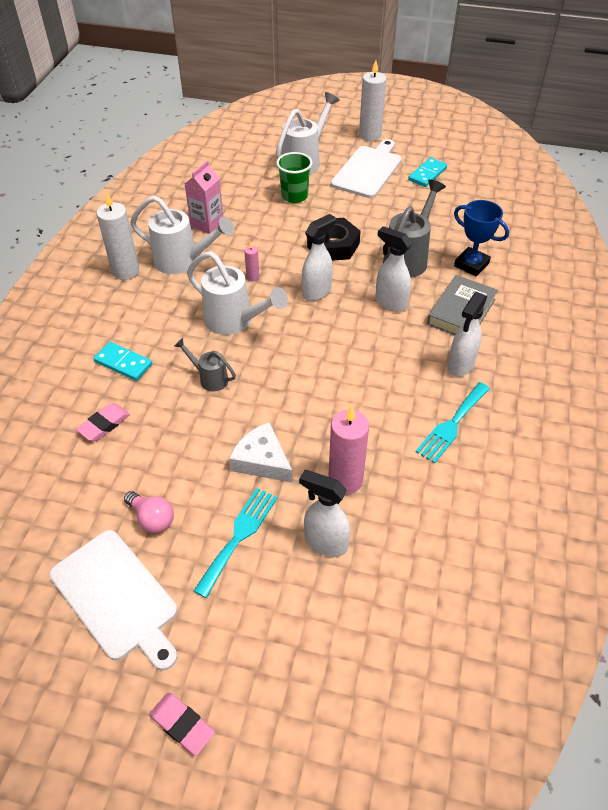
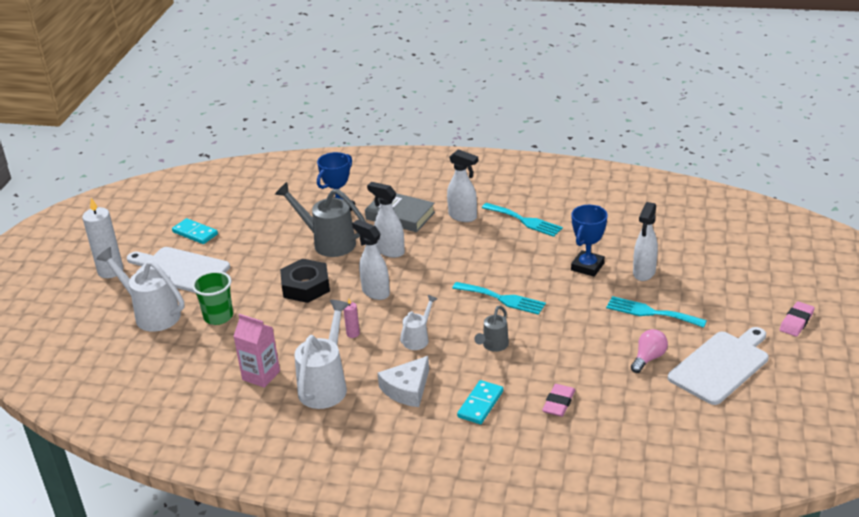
camera: 90 degrees left, 15 degrees down
pink eraser [76,403,130,441] -> pink eraser turned 75 degrees clockwise [542,384,575,417]
white candle [96,192,139,280] -> none
white watering can [187,251,288,335] -> white watering can [400,295,437,350], size x0.55
white cheese [229,422,293,483] -> white cheese moved to [378,356,429,407]
pink candle [328,406,369,494] -> blue trophy [571,205,608,277]
white spray bottle [375,226,412,312] -> white spray bottle turned 90 degrees clockwise [367,182,405,258]
none -> turquoise fork [452,282,546,315]

